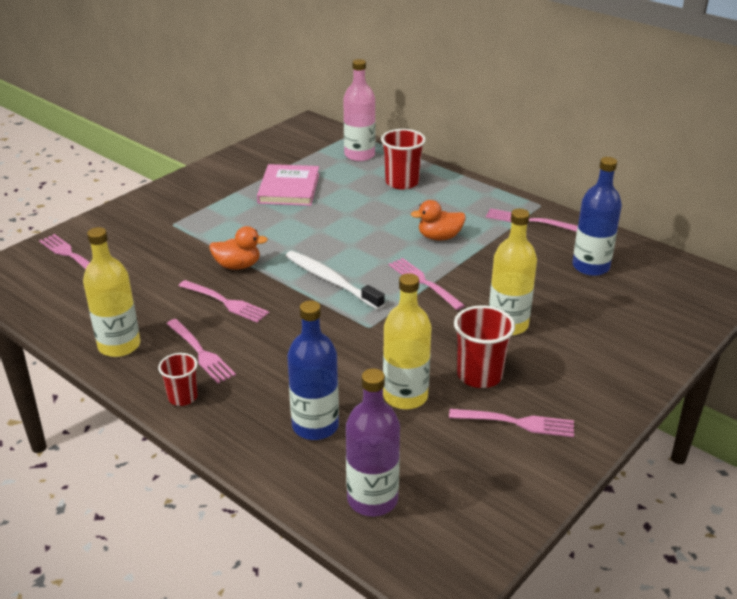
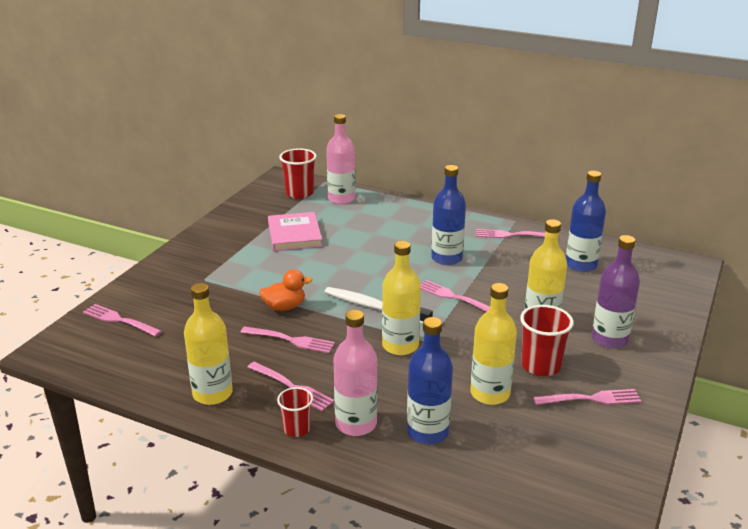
camera: 15 degrees left, 5 degrees down
purple bottle [346,368,400,516] -> purple bottle moved to [592,235,640,349]
red cup [381,129,426,190] -> red cup moved to [279,148,317,199]
orange duck [411,200,466,240] -> blue bottle [431,165,466,265]
none -> pink bottle [333,310,378,436]
none -> yellow bottle [382,241,421,355]

